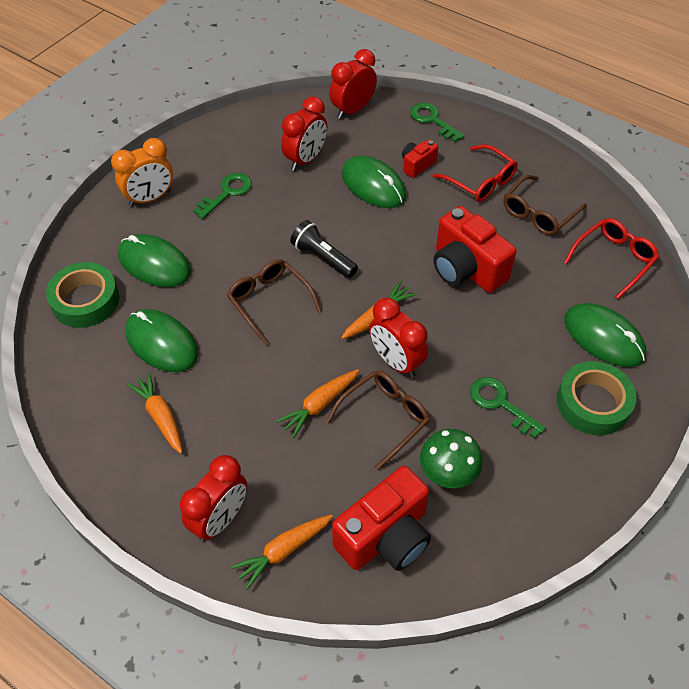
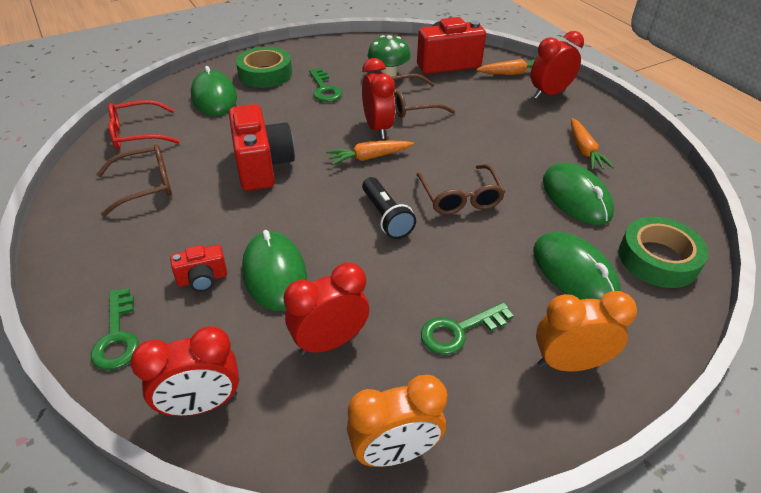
camera: 155 degrees left, 10 degrees down
orange carrot [276,369,359,438] -> none
red glasses [433,144,518,202] -> none
none -> orange clock [347,375,447,467]

